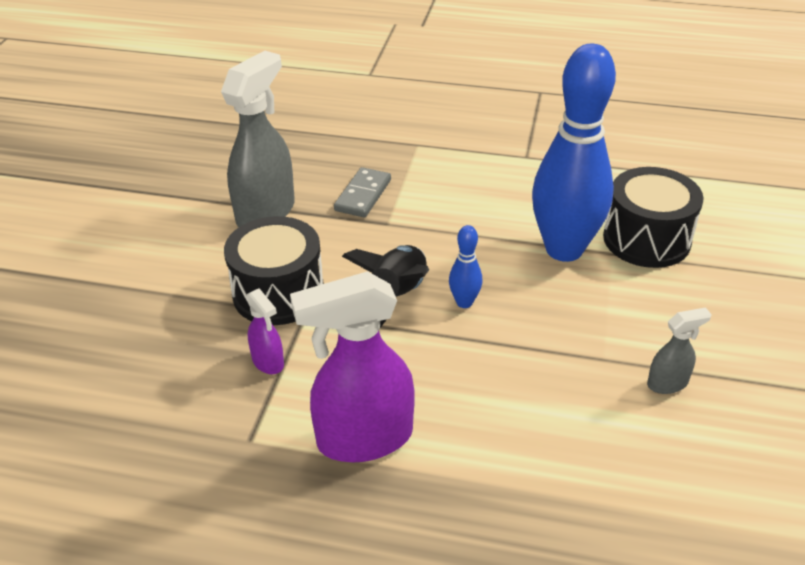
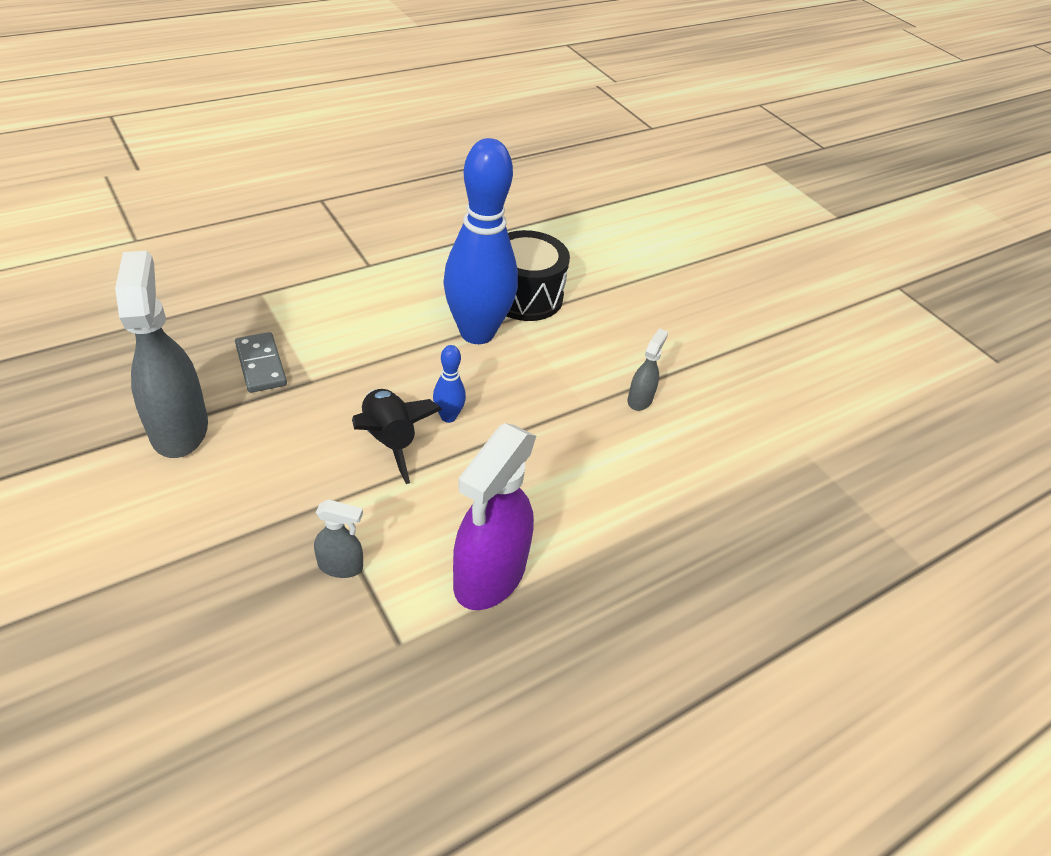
camera: 50 degrees left, 5 degrees up
black drum [224,216,324,325] -> none
purple spray bottle [246,288,284,374] -> grey spray bottle [314,499,363,578]

